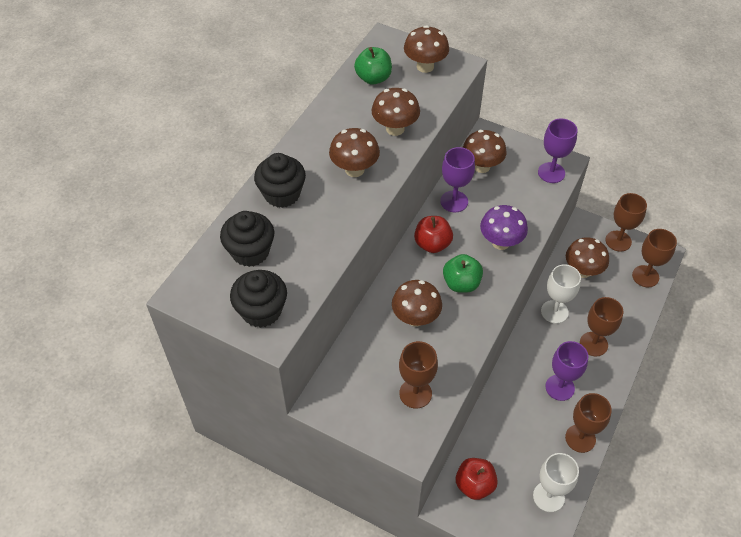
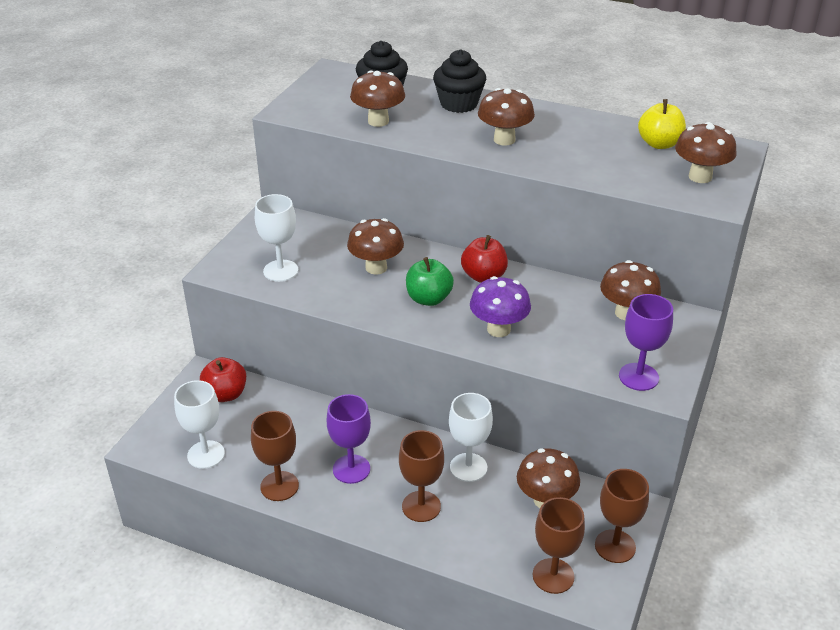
camera: 85 degrees right, 15 degrees down
black cupcake [230,270,287,328] -> none
green apple [354,47,392,85] -> yellow apple [638,99,686,149]
brown mushroom [371,88,420,136] -> brown mushroom moved to [350,71,405,127]
brown goblet [399,341,438,409] -> white goblet [255,194,298,282]
purple goblet [440,147,475,212] -> none

